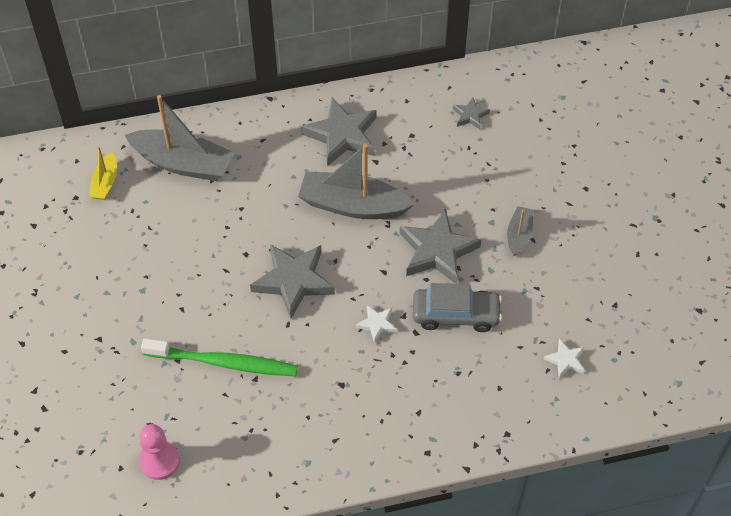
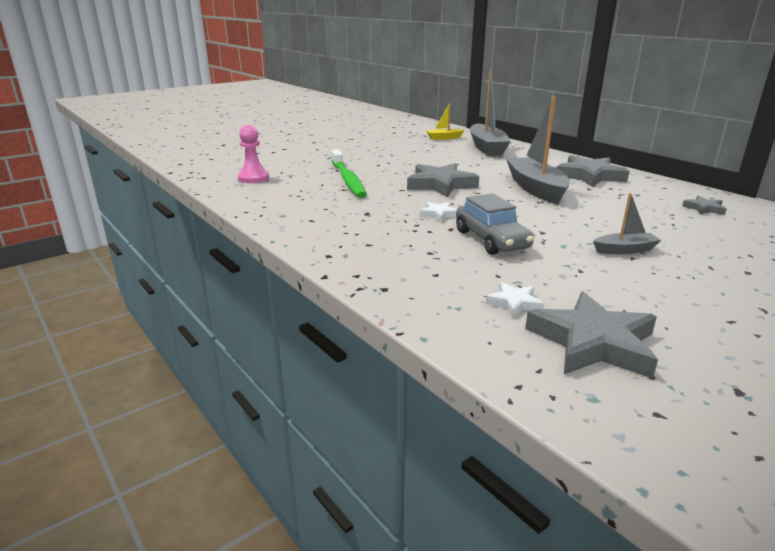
camera: 65 degrees right, 30 degrees down
grey star [400,209,481,284] -> grey star moved to [525,291,658,379]

